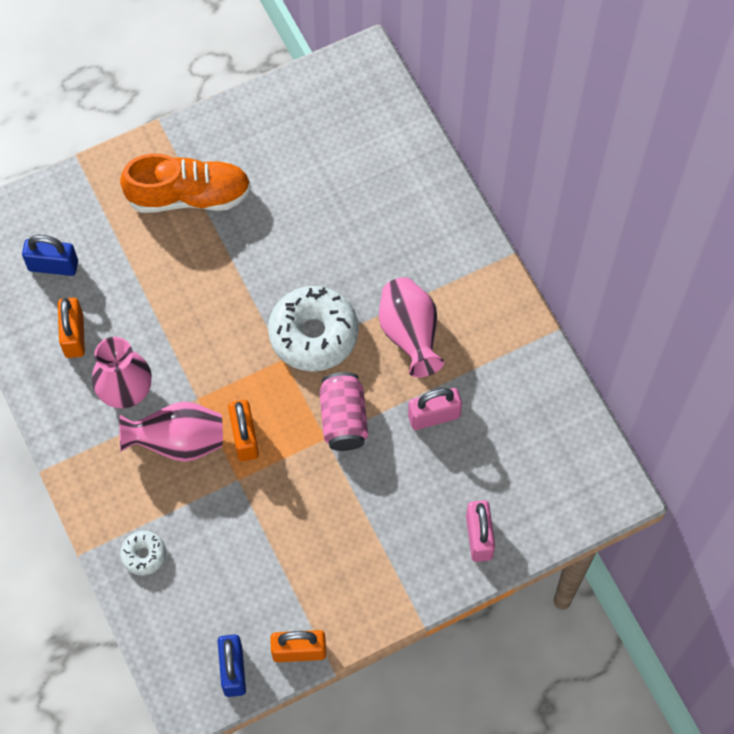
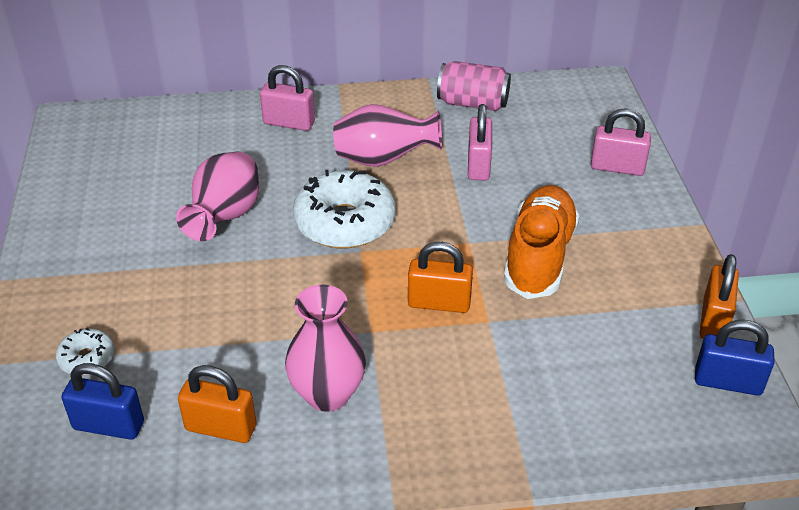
camera: 70 degrees left, 25 degrees down
blue padlock [22,235,78,276] -> blue padlock turned 75 degrees clockwise [61,363,144,440]
pink vase [119,401,223,462] -> pink vase moved to [176,152,259,241]
orange shoe [120,154,251,213] -> orange shoe moved to [504,185,580,299]
white donut [120,531,166,575] -> white donut moved to [56,328,115,375]
pink can [319,372,368,451] -> pink can moved to [437,61,511,111]
none -> pink padlock [260,65,315,131]

